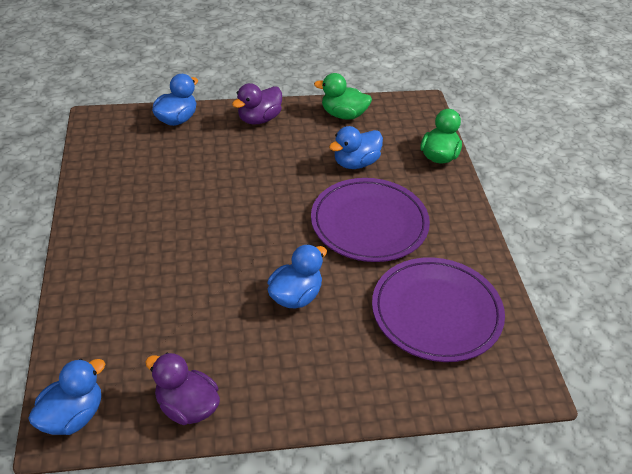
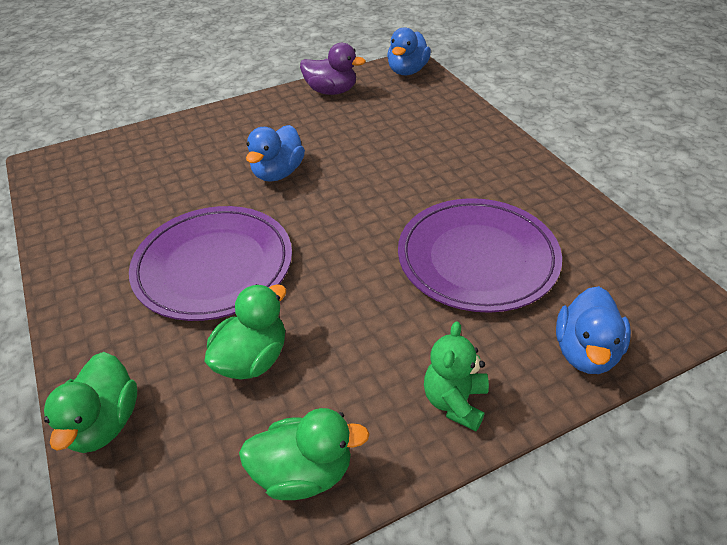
camera: 165 degrees right, 0 degrees up
purple duck [232,83,282,125] -> green teddy bear [424,321,489,431]
blue duck [329,126,383,169] -> green duck [204,284,286,380]
purple plate [372,257,505,362] -> purple plate moved to [398,198,562,313]

